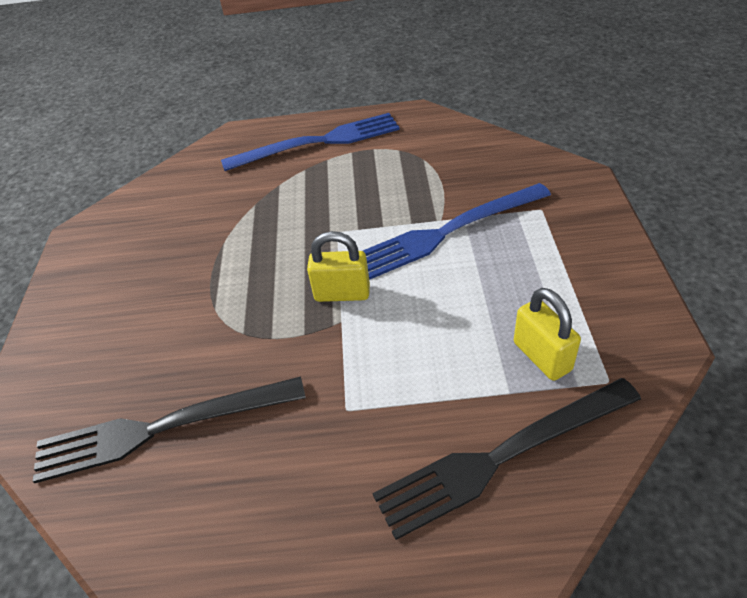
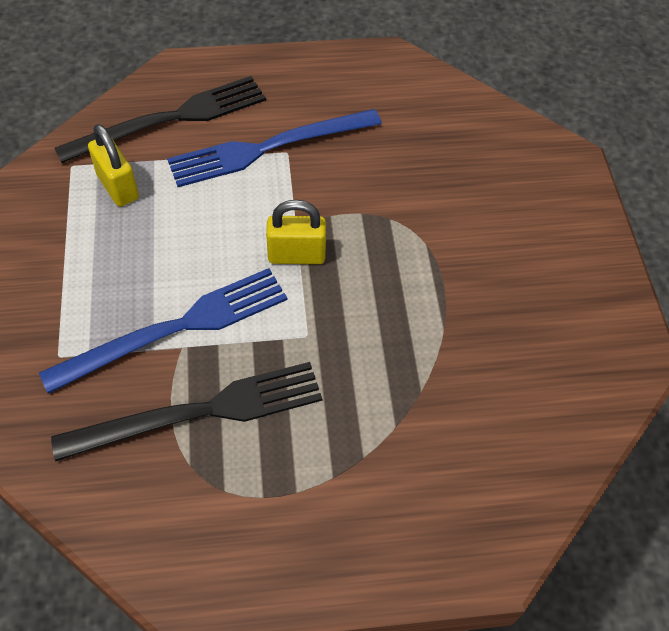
camera: 170 degrees right, 10 degrees up
black fork [33,376,306,483] -> black fork moved to [51,362,322,462]
blue fork [221,113,400,171] -> blue fork moved to [167,109,382,187]

